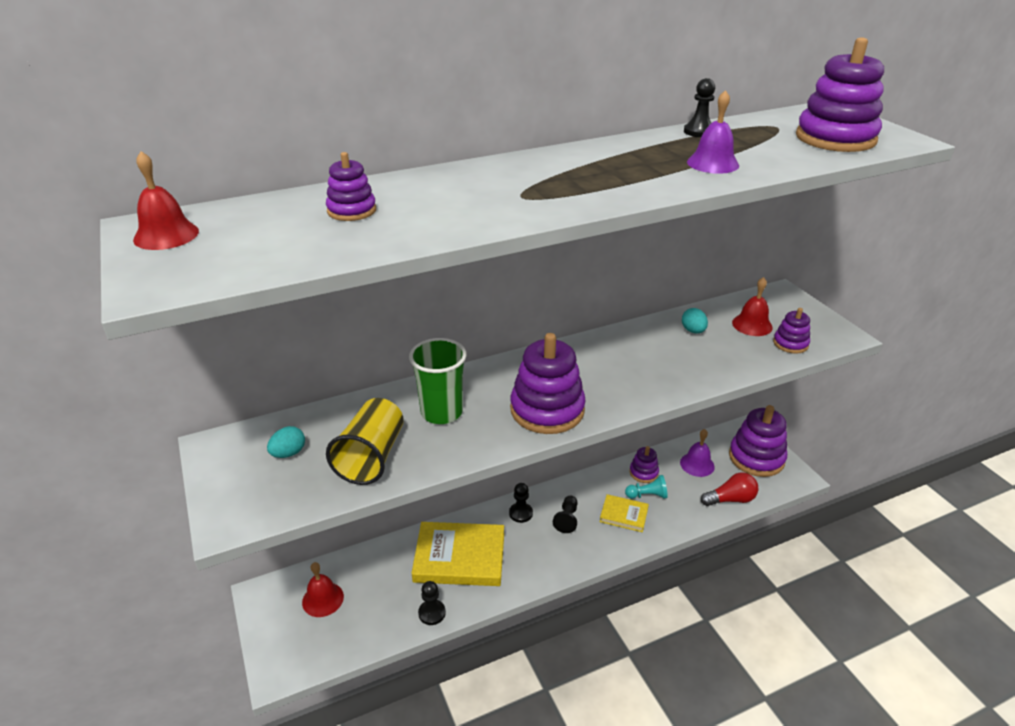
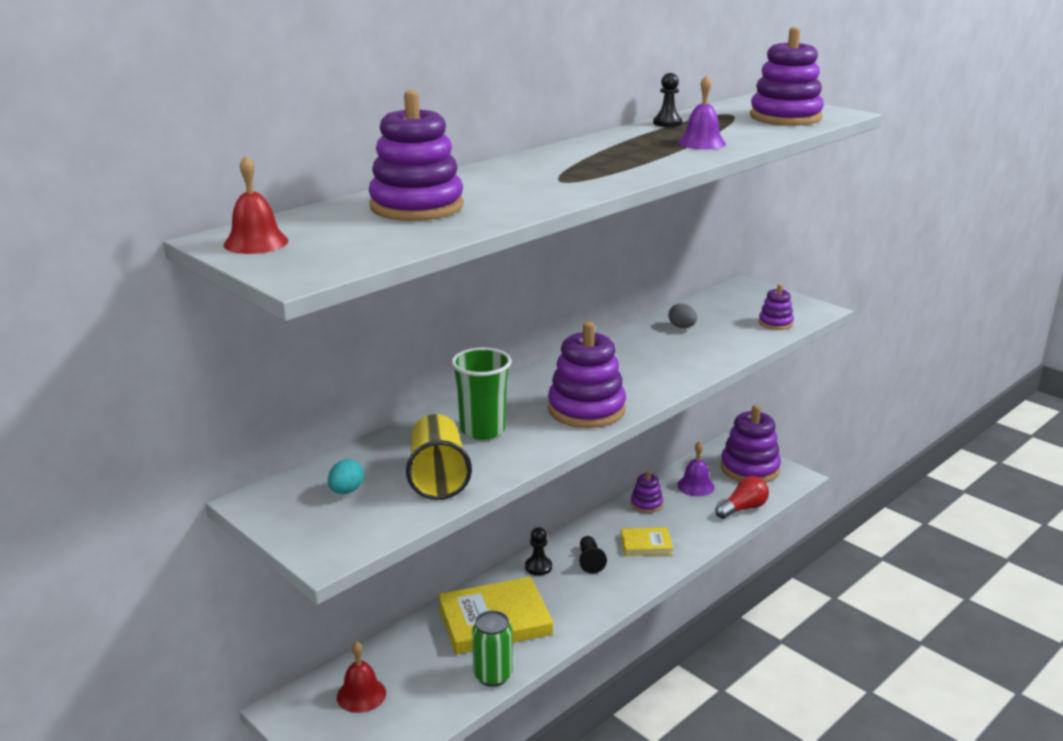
camera: 20 degrees left, 10 degrees down
purple stacking toy [326,152,376,221] -> purple stacking toy [369,90,464,221], size x1.93
black pawn [418,581,446,625] -> green can [472,610,513,687]
turquoise pawn [625,475,668,499] -> none
turquoise egg [682,308,708,333] -> grey egg [668,303,697,328]
red bell [732,277,773,336] -> none

